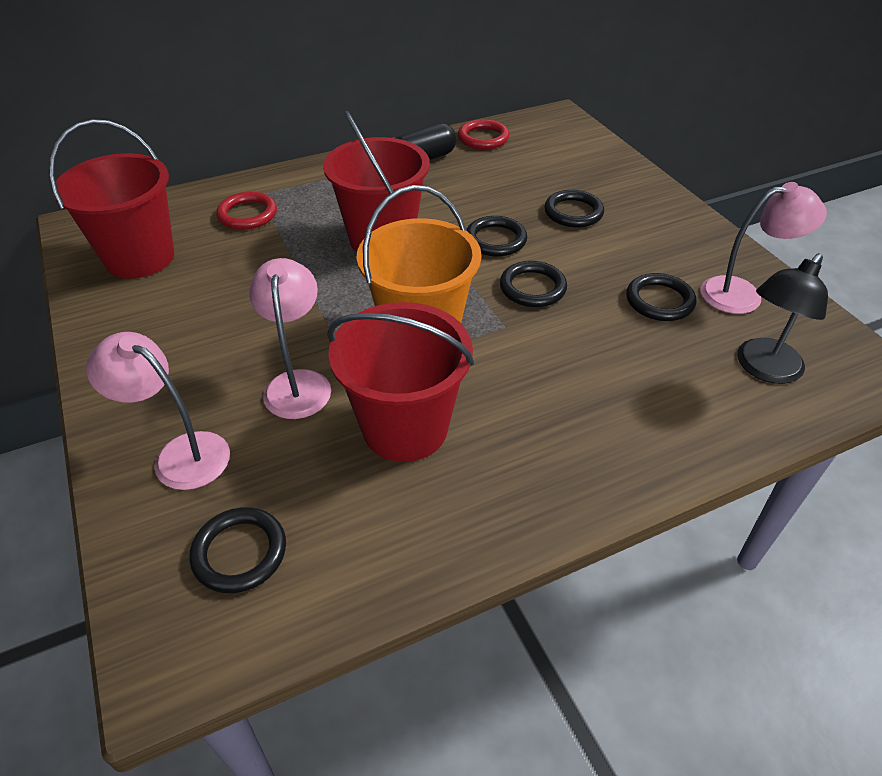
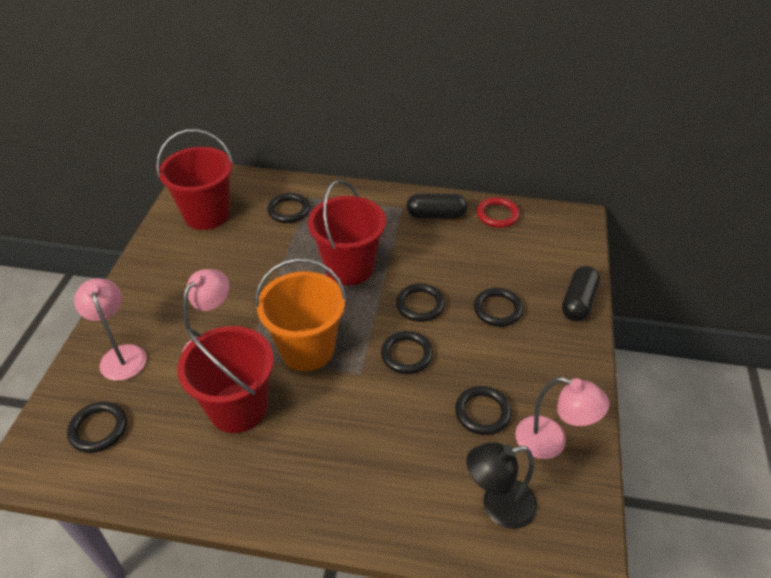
camera: 35 degrees right, 0 degrees up
red ring [216,192,277,230] -> black ring [267,193,310,223]
none -> black capsule [562,266,600,321]

